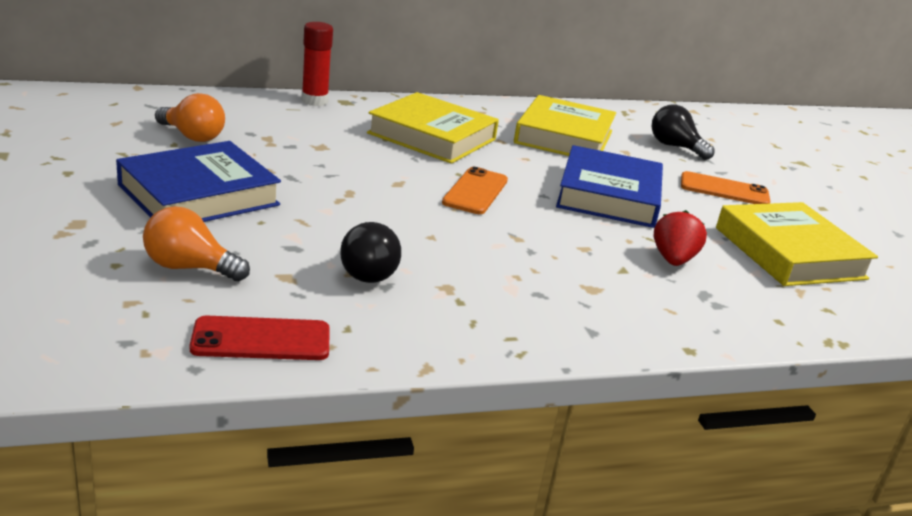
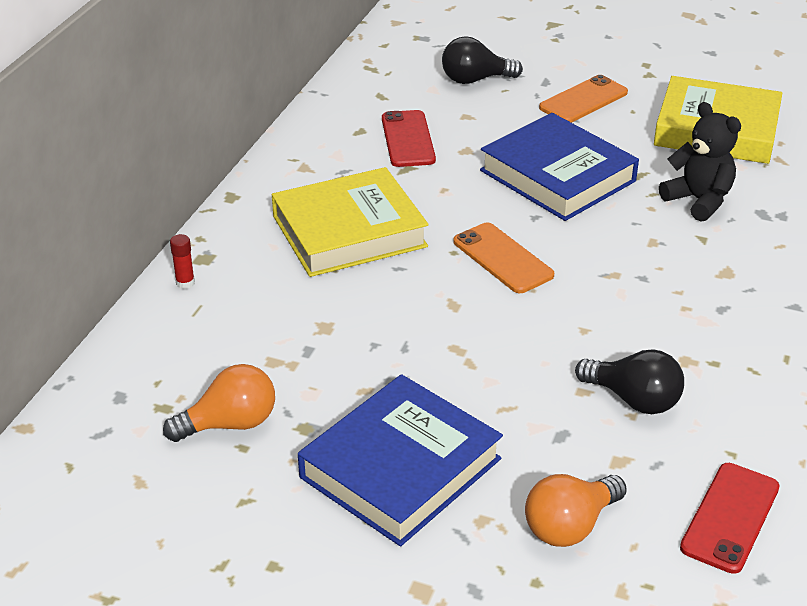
camera: 50 degrees left, 10 degrees up
blue book [116,141,281,222] -> blue book turned 45 degrees clockwise [298,374,503,546]
red glue stick [301,22,333,106] -> red glue stick [170,234,195,289], size x0.51
yellow book [514,95,616,156] -> red phone [382,110,436,167]
red strawberry [654,210,707,266] -> black teddy bear [659,102,741,222]

